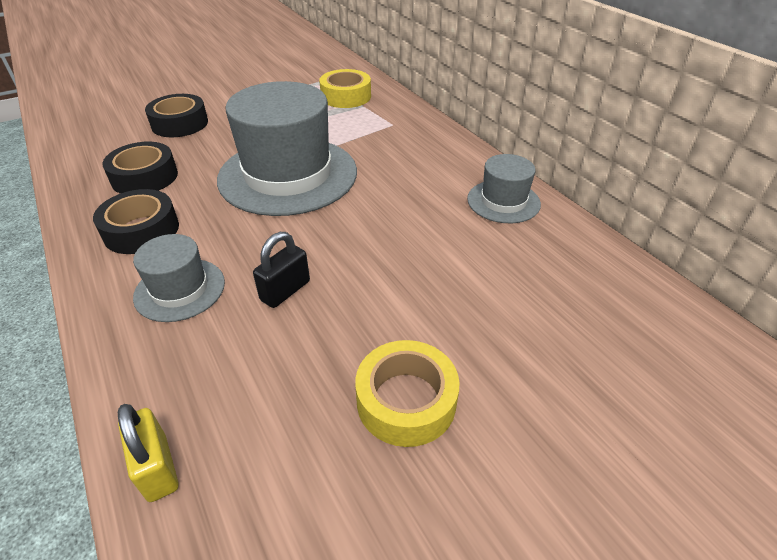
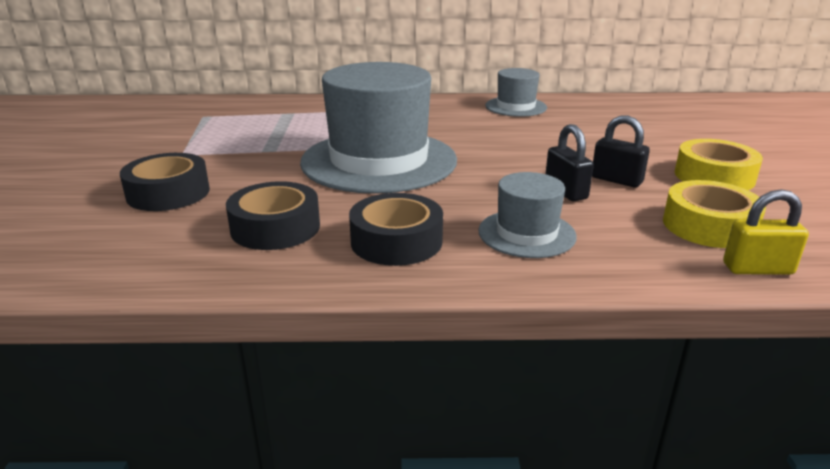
camera: 60 degrees left, 15 degrees down
yellow tape [319,69,371,108] -> yellow tape moved to [663,180,766,248]
none -> black padlock [592,116,650,187]

